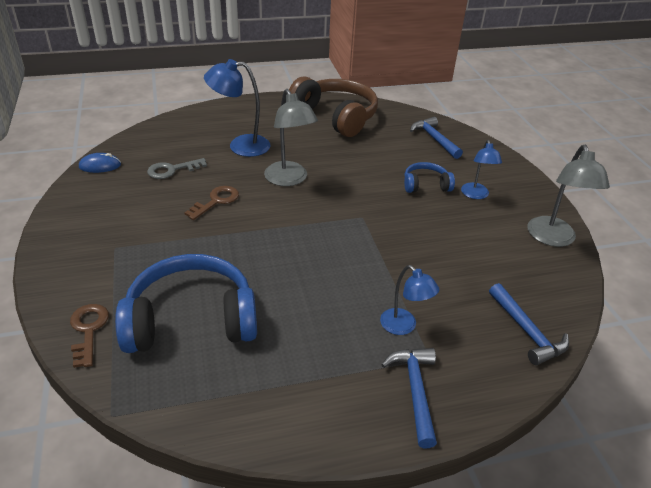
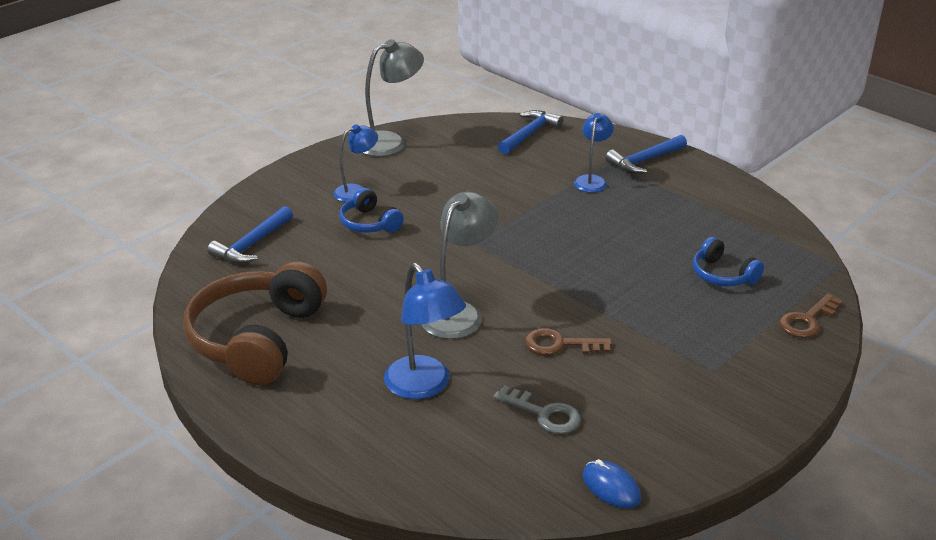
camera: 120 degrees left, 5 degrees down
blue headphones [115,254,257,353] -> blue headphones [693,237,764,287], size x0.49

